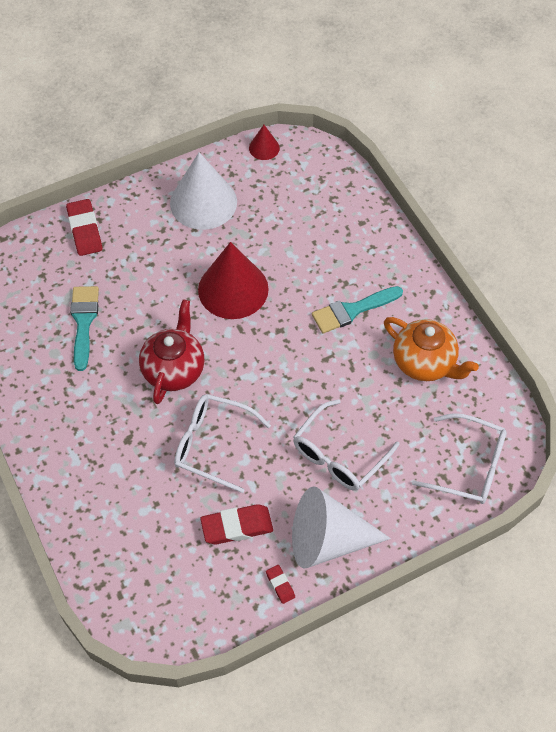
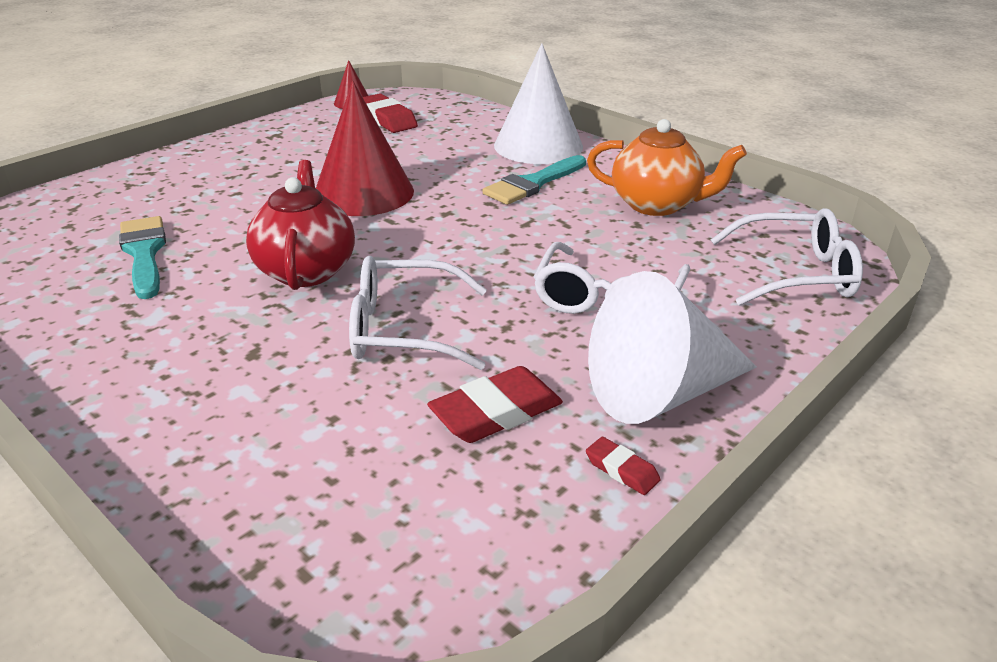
camera: 20 degrees left, 25 degrees down
red eraser [66,199,102,256] -> red eraser moved to [363,93,418,133]
white cone [170,152,237,230] -> white cone moved to [494,43,583,164]

